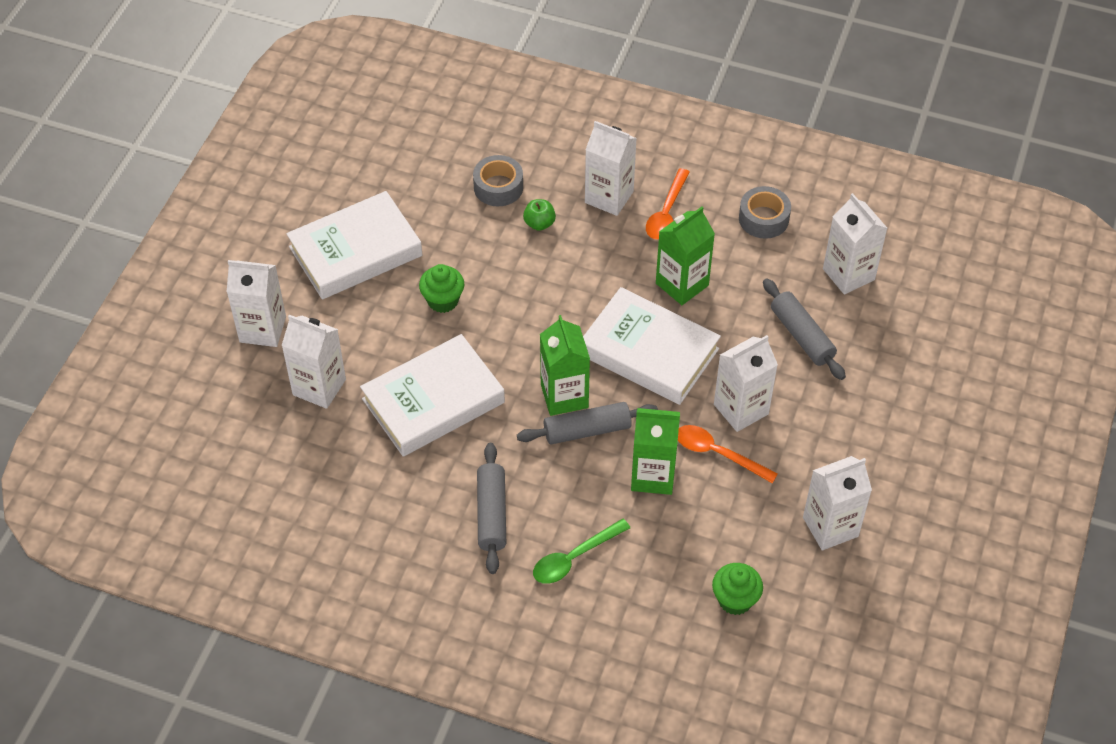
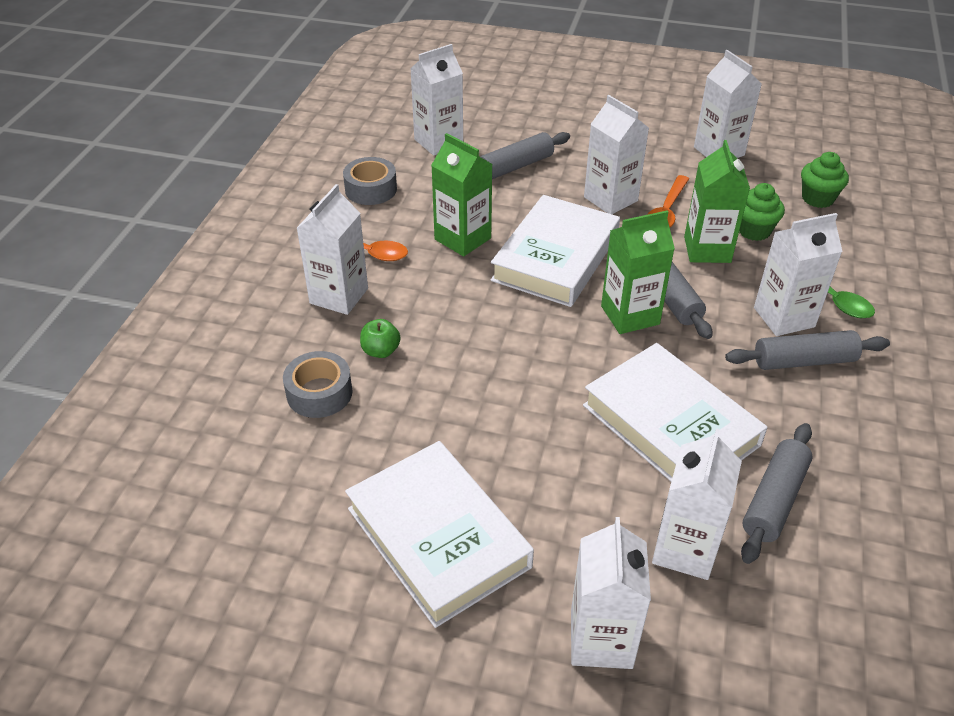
camera: 95 degrees left, 10 degrees down
green cupcake [419,264,464,313] -> green cupcake moved to [739,183,785,241]
none -> grey rolling pin [741,423,813,564]
none -> white carton [754,213,843,336]

